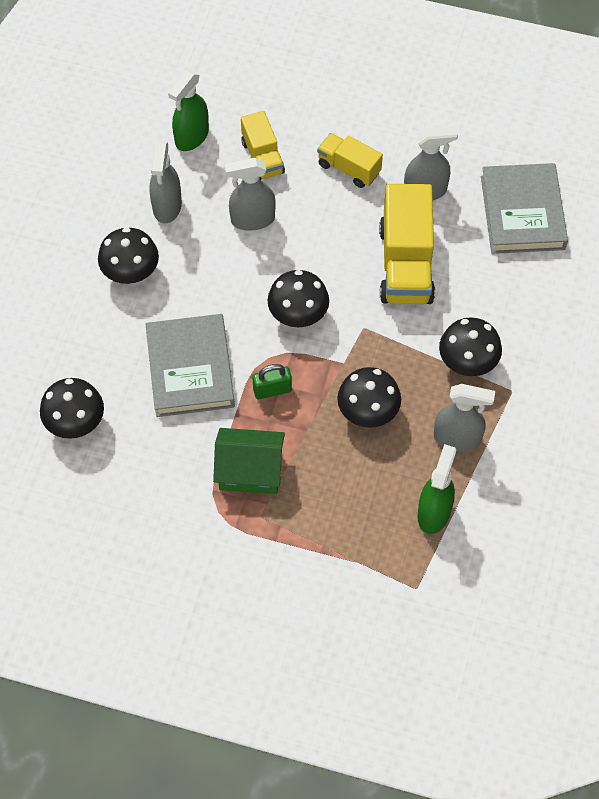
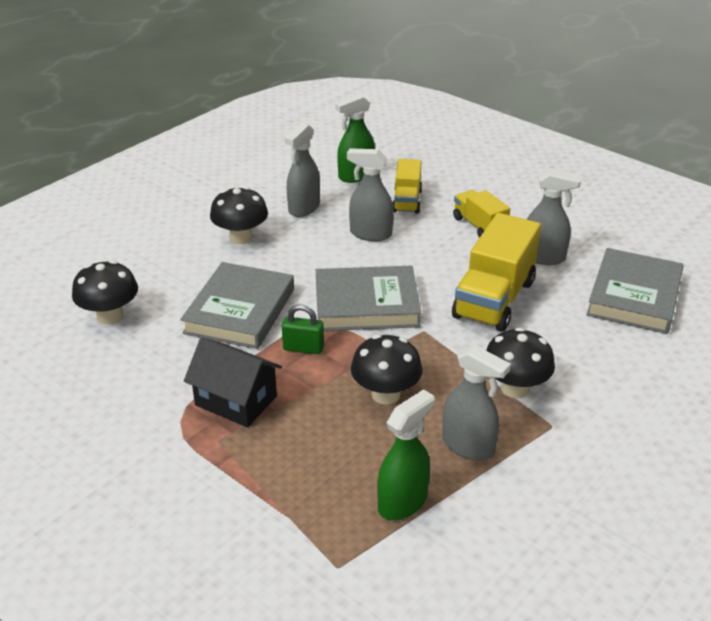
camera: 25 degrees right, 25 degrees down
green house [213,428,285,494] -> black house [184,337,282,428]
black mushroom [268,270,329,327] -> grey book [316,266,421,331]

